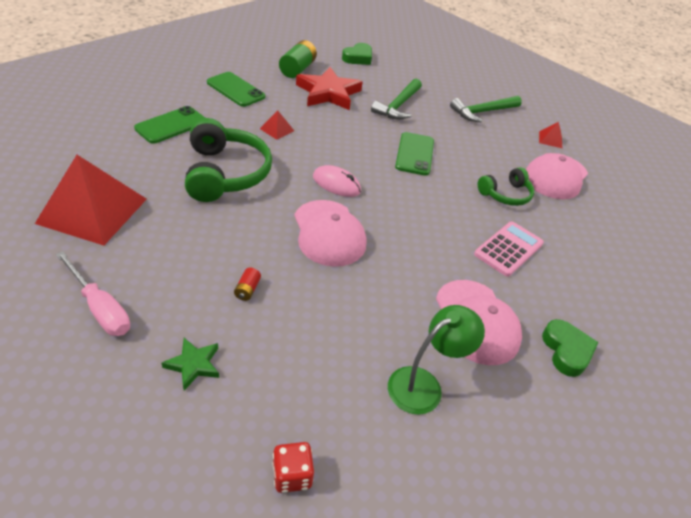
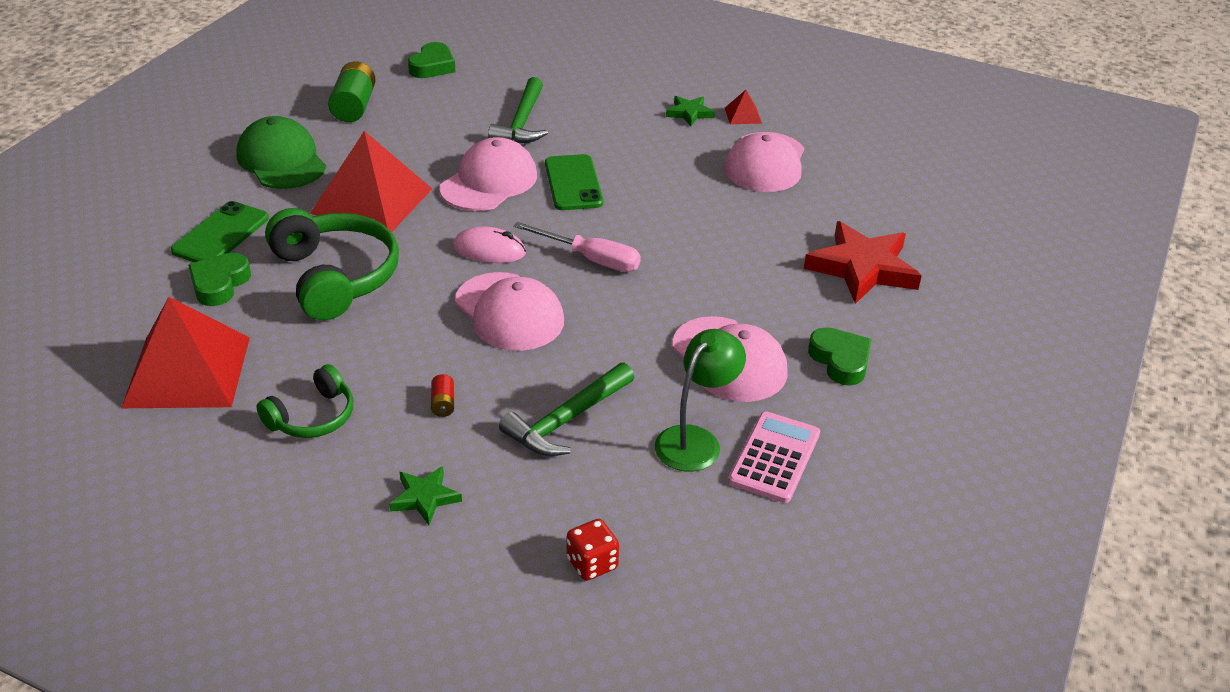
camera: 15 degrees left, 5 degrees down
pink screwdriver [56,251,130,336] -> pink screwdriver moved to [513,222,641,272]
green phone [207,72,265,107] -> green cap [236,116,326,189]
red pyramid [260,110,294,140] -> red pyramid [310,131,432,233], size x2.45
red star [296,67,363,110] -> red star moved to [804,221,922,304]
green hammer [450,96,522,122] -> green hammer moved to [499,362,634,456]
pink calculator [474,222,544,277] -> pink calculator moved to [728,411,820,503]
green headphones [478,167,534,206] -> green headphones moved to [256,364,353,438]
none -> green heart [188,253,251,306]
none -> pink cap [439,137,537,211]
none -> green star [666,96,715,126]

